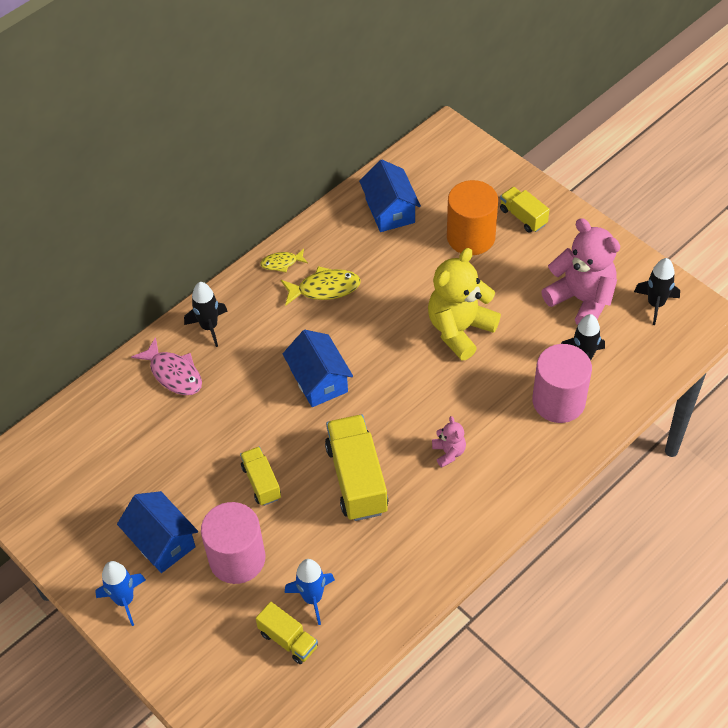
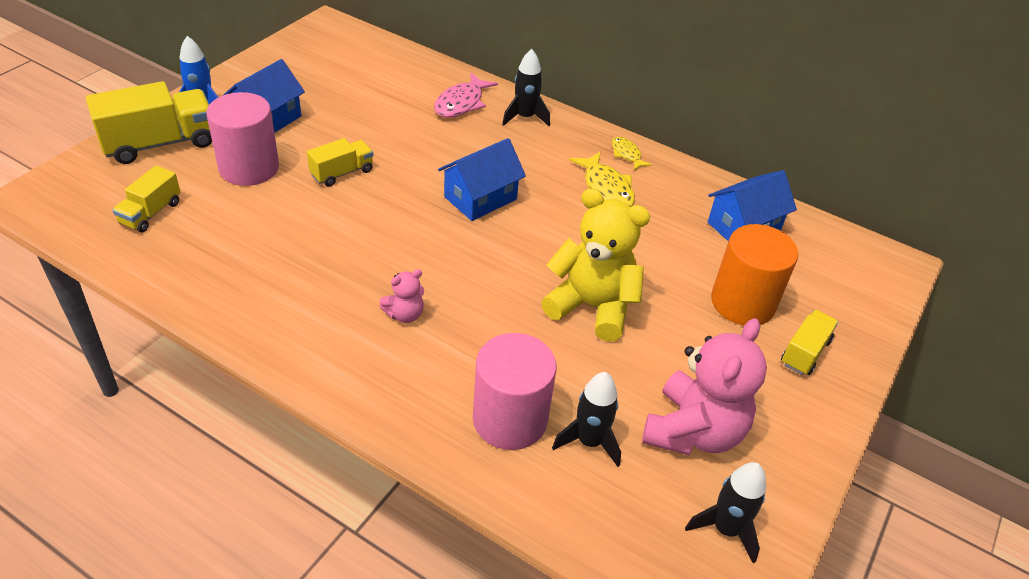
camera: 70 degrees right, 10 degrees down
blue rocket [284,559,335,625] -> none
yellow truck [325,415,389,521] -> yellow truck moved to [86,81,212,164]

